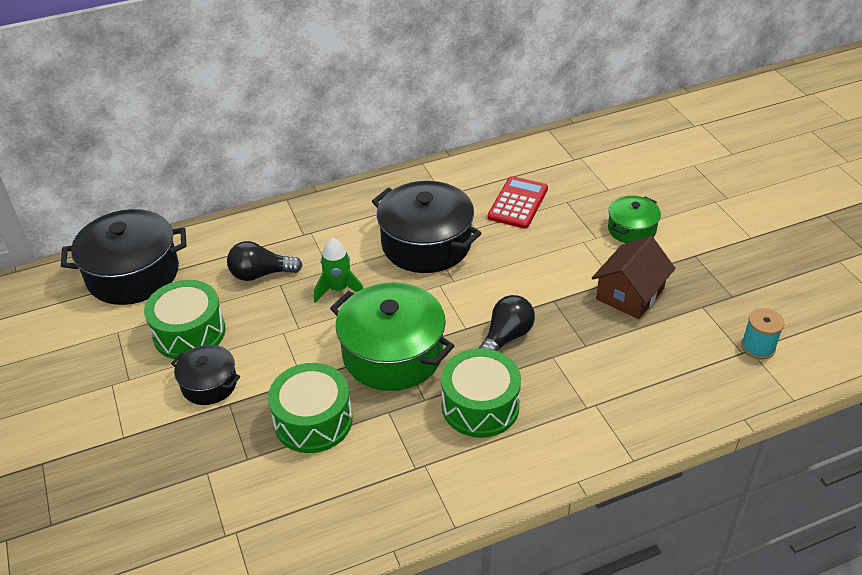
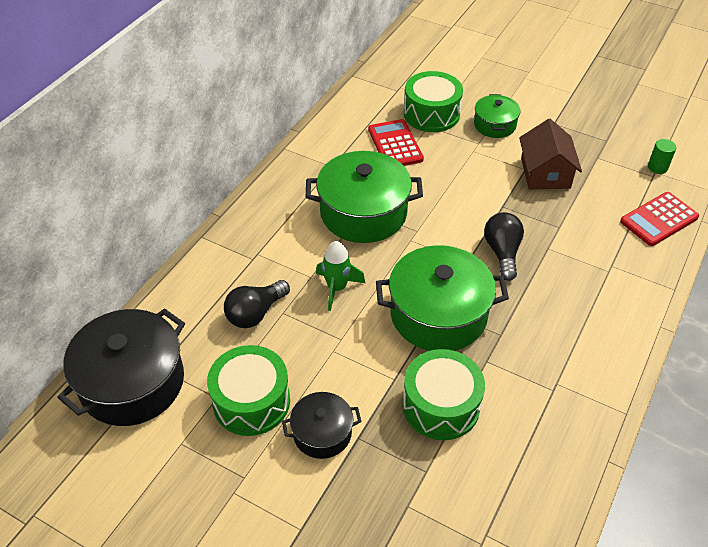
camera: 40 degrees left, 5 degrees up
black pot [372,181,482,273] -> green pot [306,151,423,243]
green drum [441,348,521,438] -> green drum moved to [404,71,463,132]
turquoise spool [741,308,785,360] -> green cylinder [648,139,676,174]
none -> red calculator [620,192,699,246]

